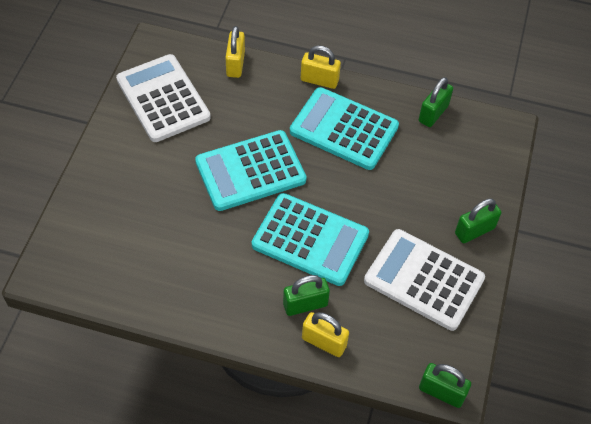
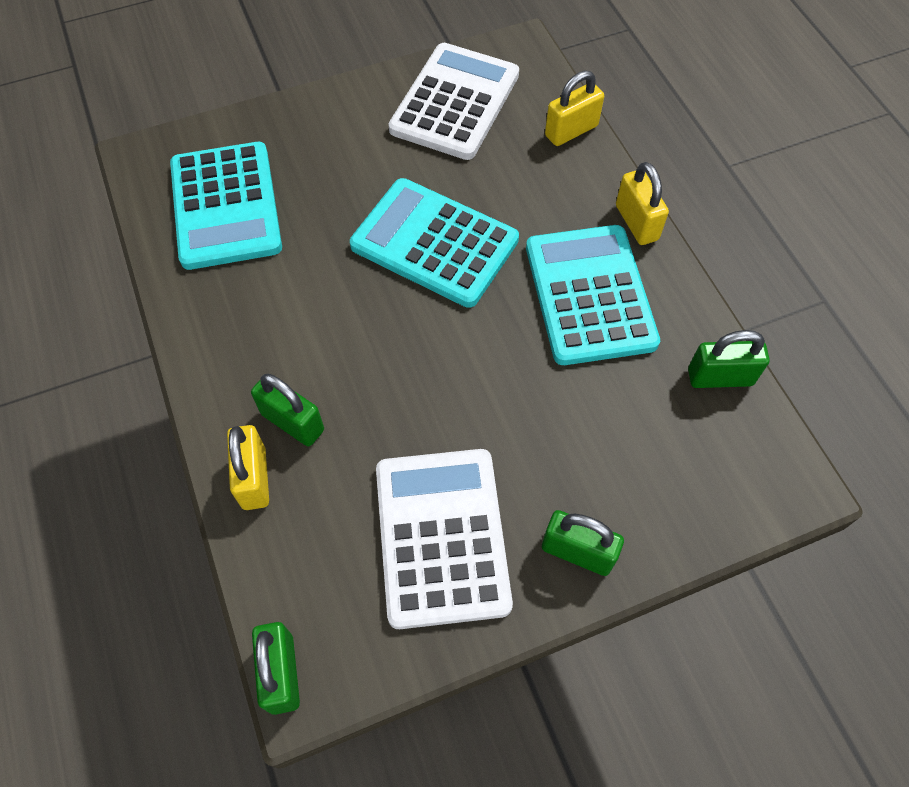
camera: 55 degrees right, 5 degrees up
turquoise calculator [252,193,369,286] -> turquoise calculator moved to [170,142,282,270]

